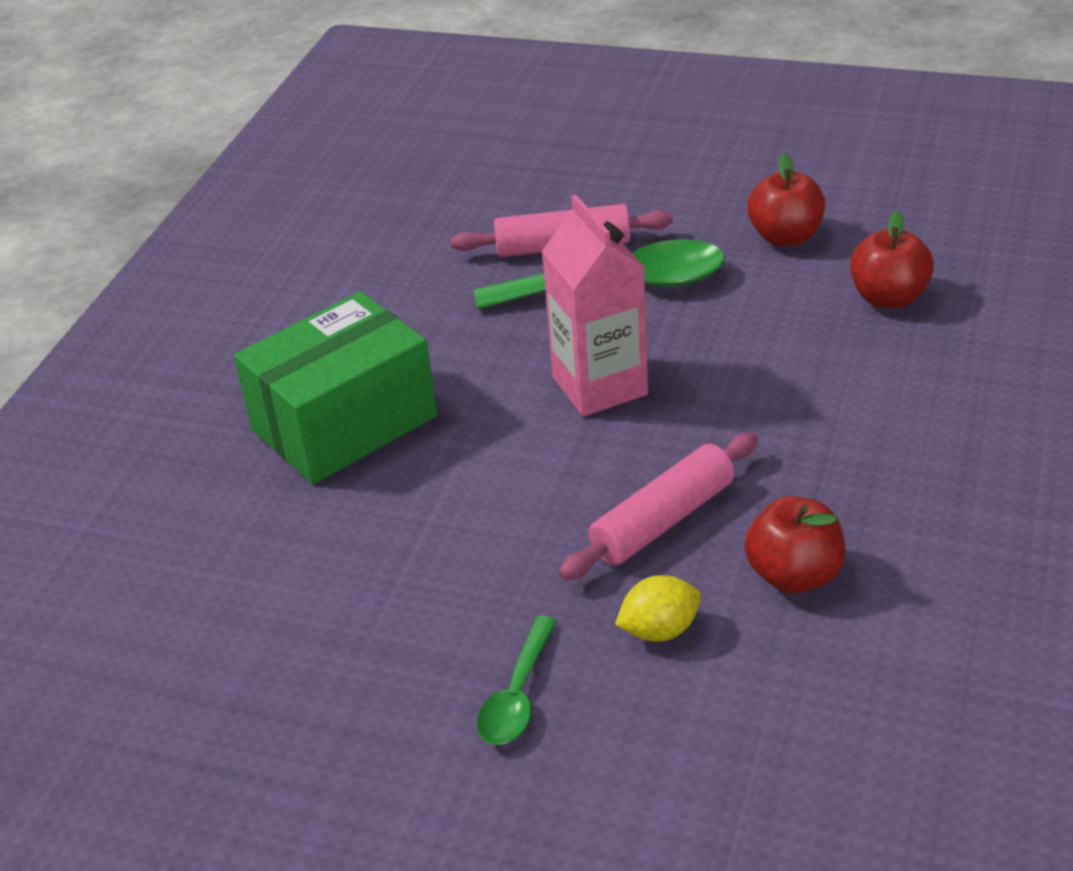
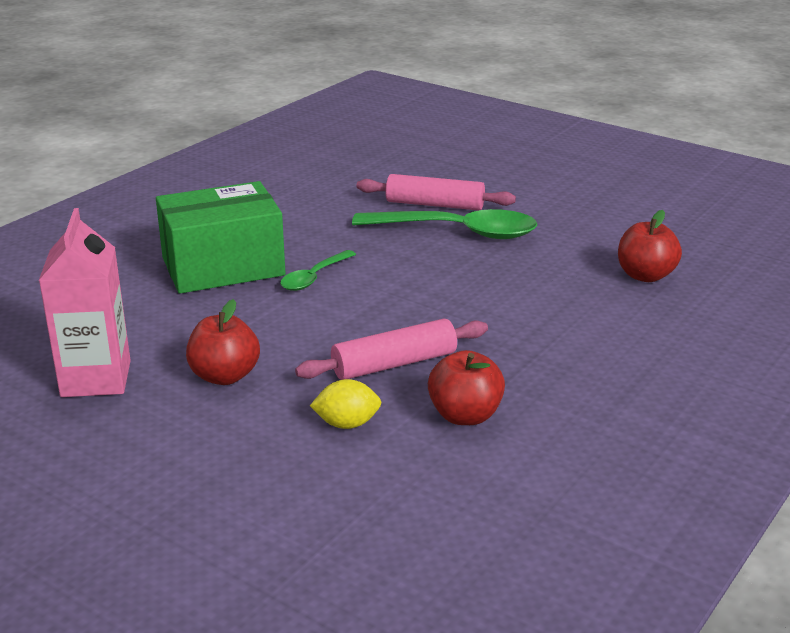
camera: 15 degrees right, 10 degrees down
green spoon [477,616,557,745] -> green spoon moved to [280,250,356,291]
pink carton [542,195,648,416] -> pink carton moved to [39,208,131,397]
red apple [747,154,825,246] -> red apple moved to [186,299,260,385]

